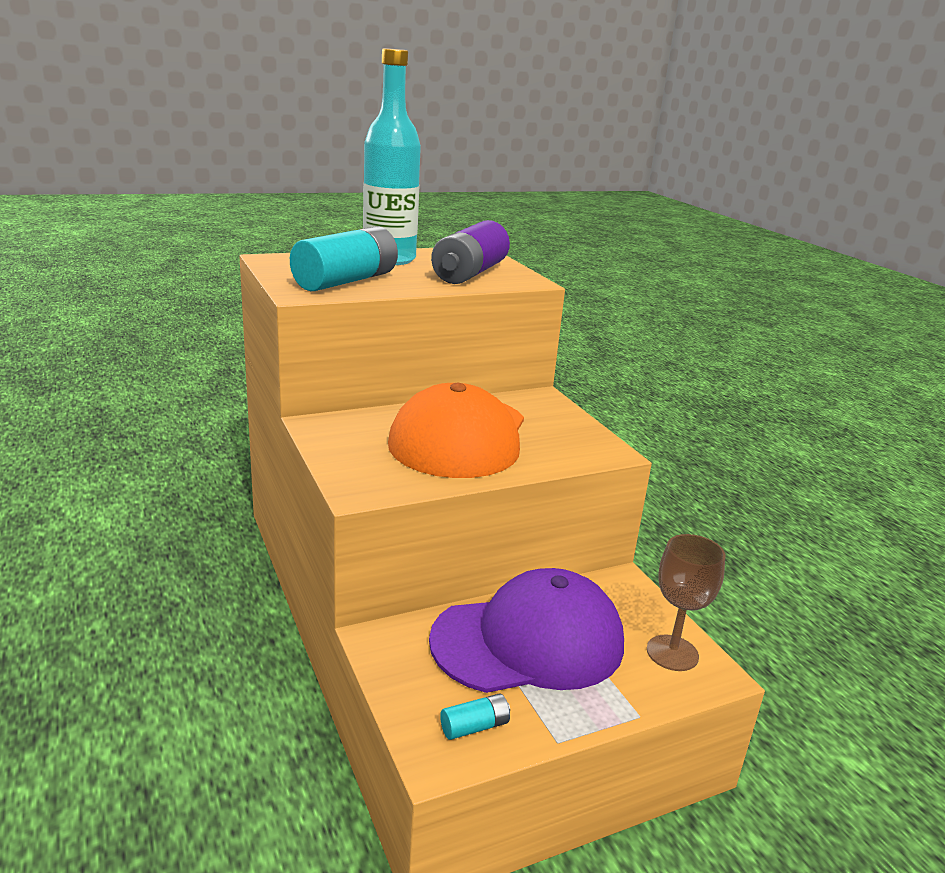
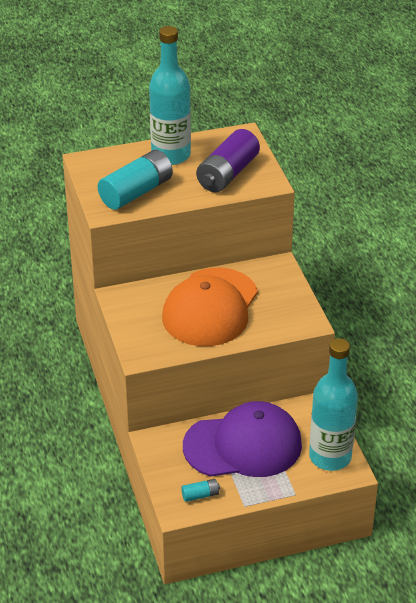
camera: 10 degrees right, 15 degrees up
brown goblet [647,534,726,671] -> turquoise bottle [309,338,358,471]

